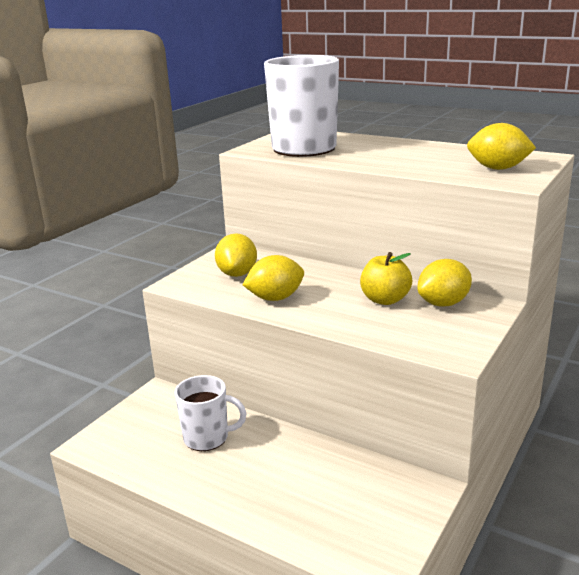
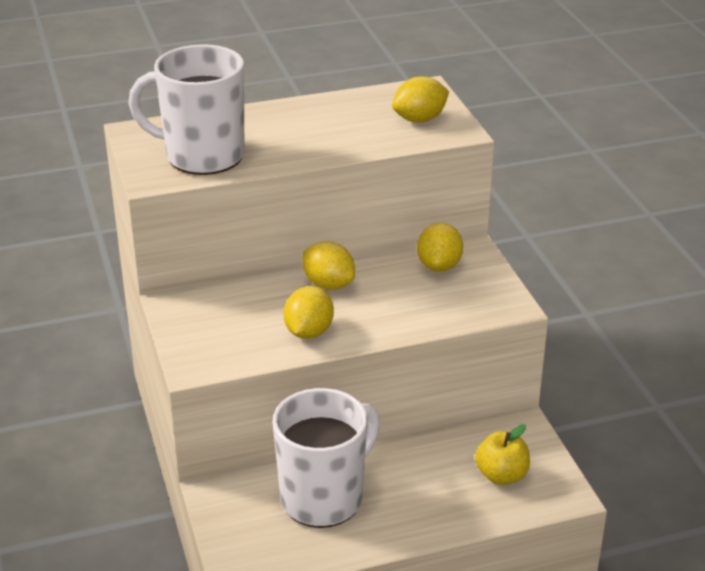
camera: 50 degrees left, 10 degrees up
white mug [175,375,246,451] -> white mug [273,388,380,528], size x1.72
yellow lemon [215,233,257,277] -> yellow lemon moved to [303,241,355,290]
yellow apple [360,252,412,305] -> yellow apple moved to [475,424,530,485]

